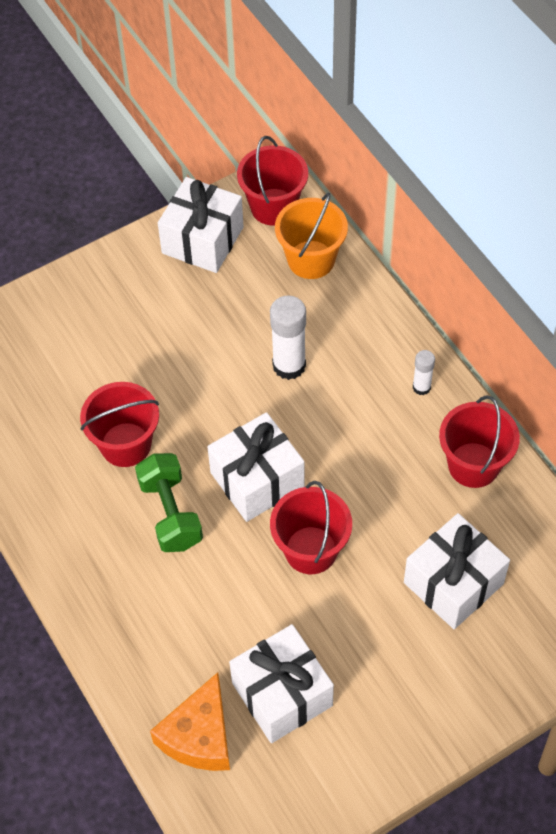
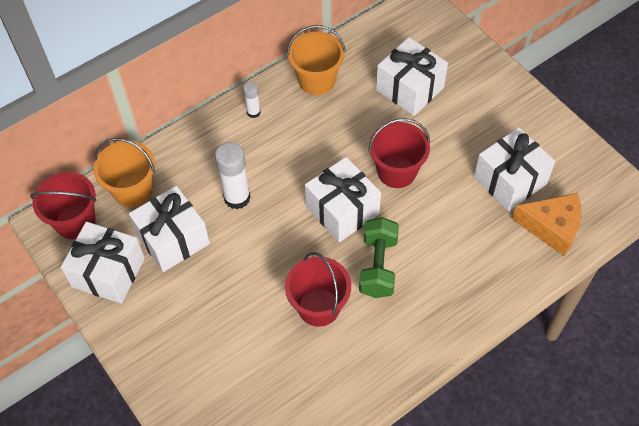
camera: 95 degrees left, 0 degrees up
green dumbbell [135,453,203,552] -> green dumbbell turned 60 degrees counterclockwise [359,217,399,298]
red bucket [439,395,520,488] -> orange bucket [287,25,346,95]
none -> white gift [129,186,210,272]

